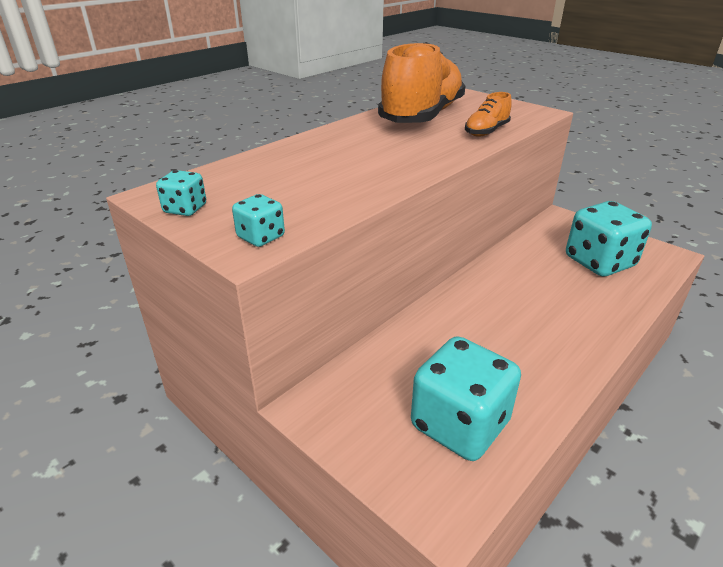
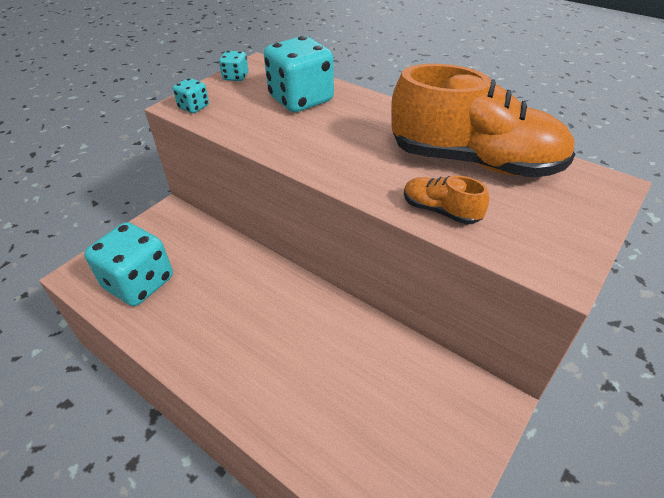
camera: 85 degrees right, 10 degrees up
turquoise dice [566,201,652,276] -> turquoise dice moved to [264,36,334,112]

